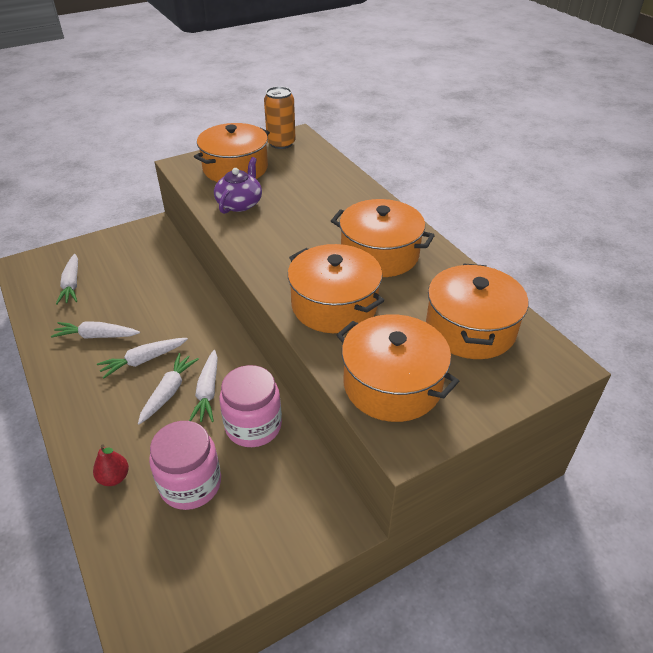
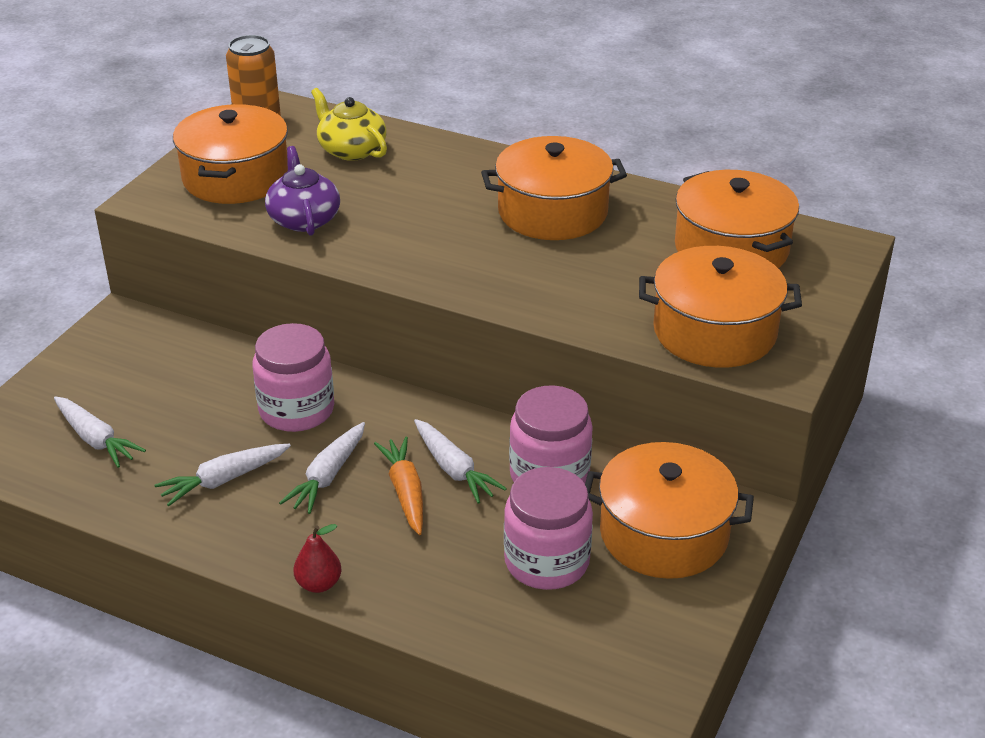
camera: 35 degrees left, 5 degrees down
red pear [93,444,129,486] -> red pear moved to [293,524,341,593]
white carrot [138,353,199,424] -> orange carrot [374,437,423,535]
orange pot [288,244,384,333] -> orange pot moved to [585,442,754,579]
none -> pink jar [253,323,334,432]
none -> yellow teapot [311,88,387,161]

